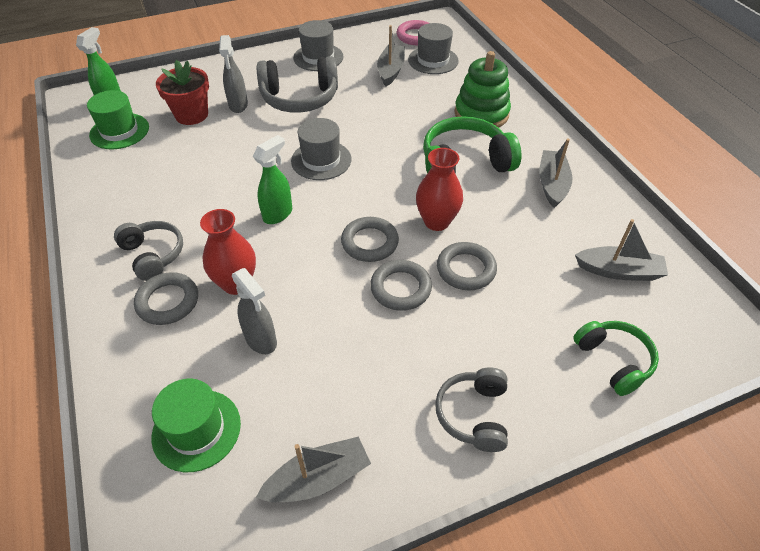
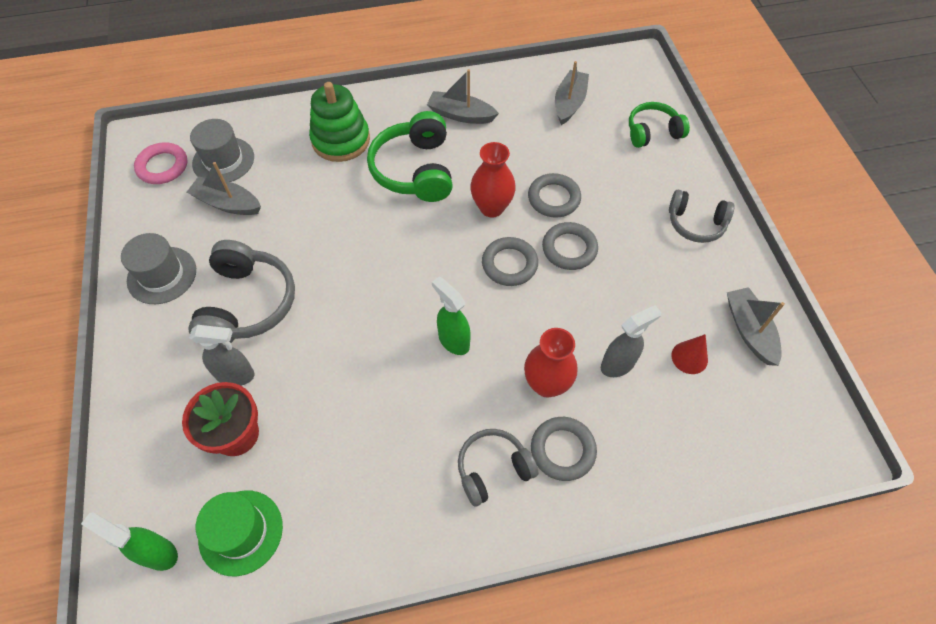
camera: 80 degrees left, 10 degrees up
green hat [151,379,241,472] -> none
grey hat [291,118,352,180] -> none
none -> red cone [672,334,708,374]

